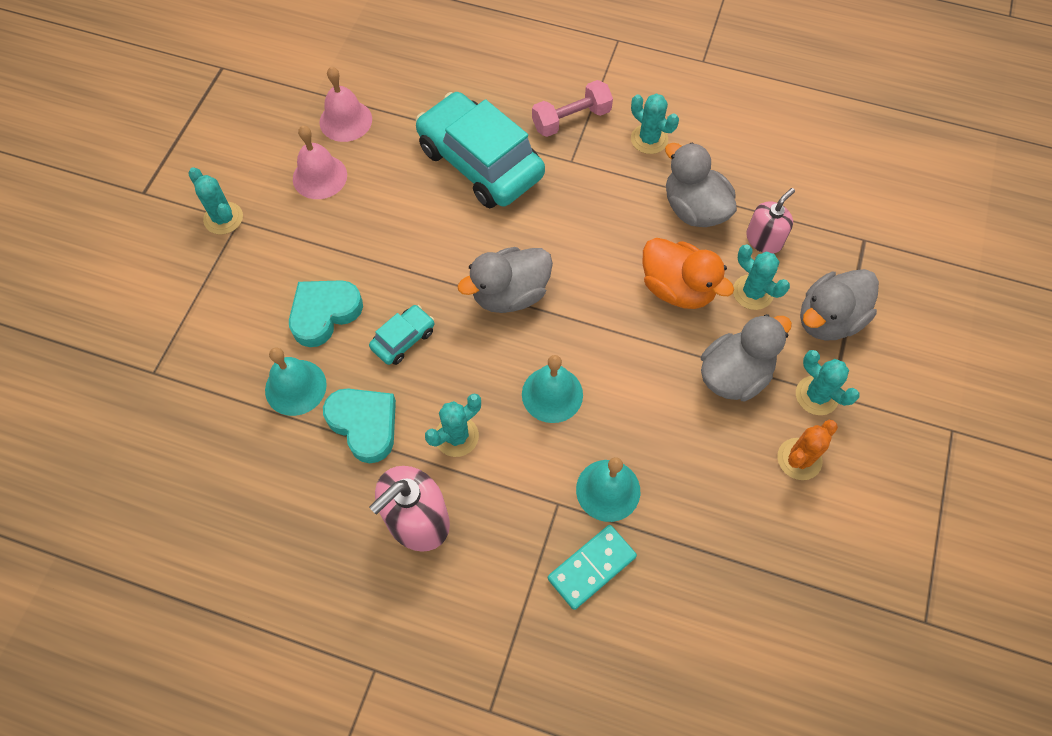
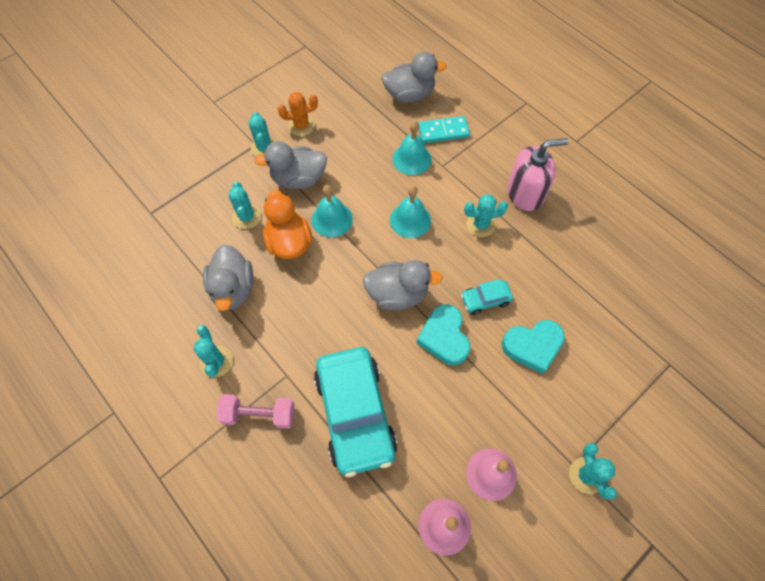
camera: 150 degrees left, 0 degrees up
turquoise bell [265,347,327,416] -> turquoise bell moved to [311,185,353,237]
turquoise heart [323,388,396,463] -> turquoise heart moved to [416,304,470,365]
pink soap dispenser [746,188,795,254] -> none
grey duck [800,269,879,341] -> grey duck moved to [382,52,447,103]

